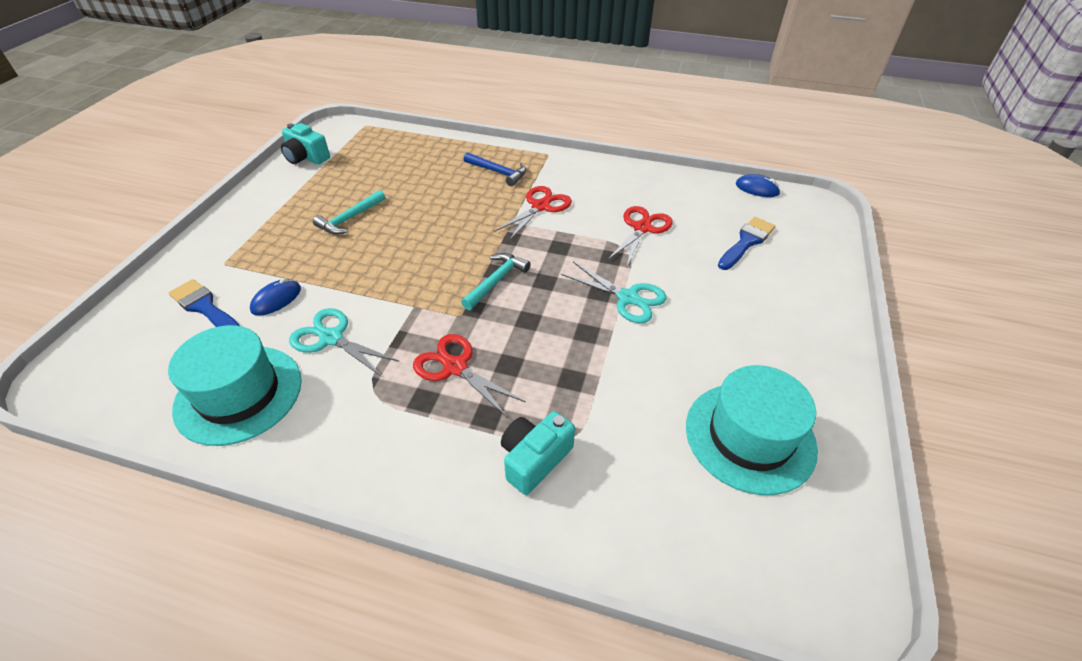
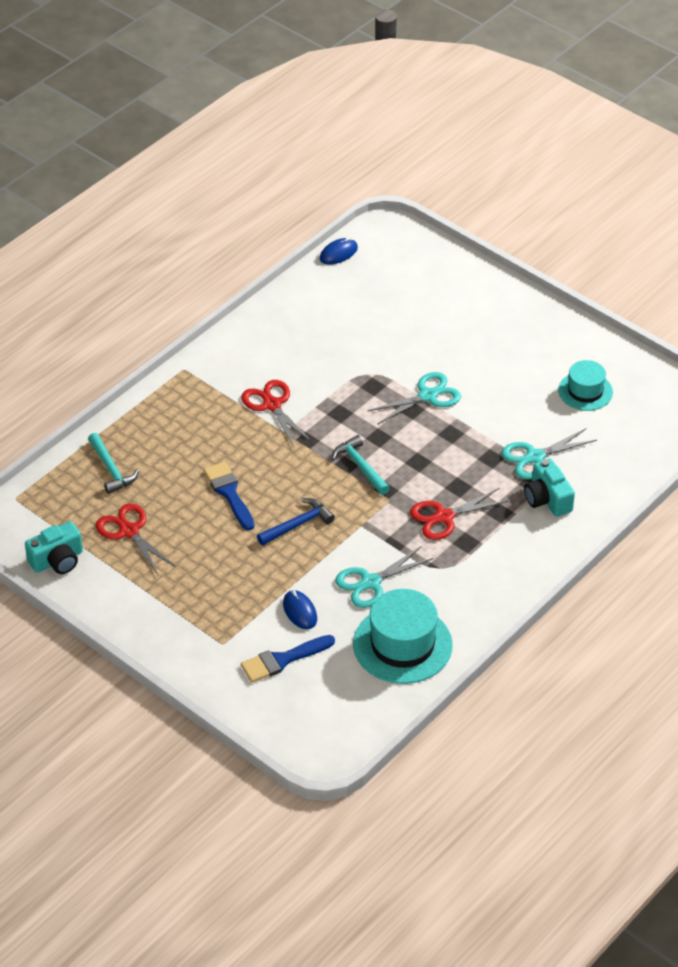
camera: 65 degrees left, 0 degrees up
turquoise hammer [313,190,385,235] -> turquoise hammer moved to [88,433,139,494]
blue hammer [464,152,526,186] -> blue hammer moved to [257,498,335,545]
red scissors [607,206,673,266] -> red scissors moved to [96,503,176,575]
turquoise hat [686,365,818,495] -> turquoise hat [558,360,613,411], size x0.60
blue brush [718,217,776,270] -> blue brush moved to [203,462,255,530]
none -> turquoise scissors [502,428,597,479]

